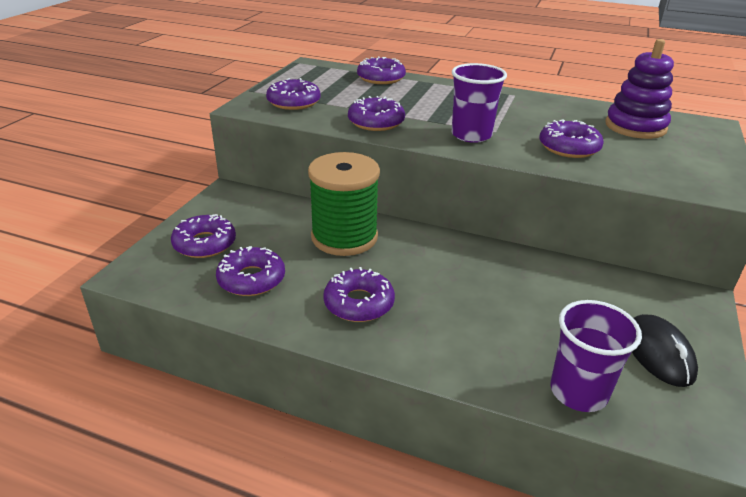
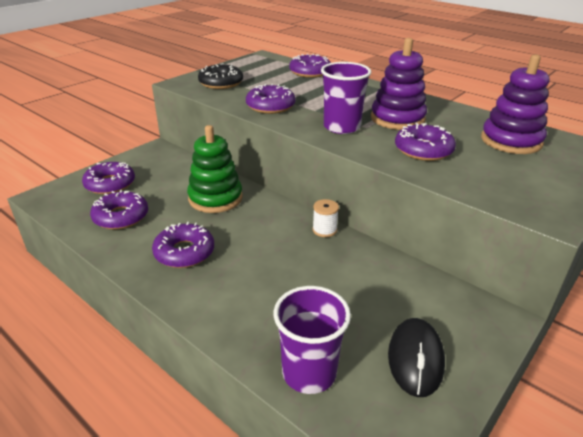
camera: 20 degrees right, 0 degrees up
purple donut [266,78,321,110] -> black donut [198,63,243,89]
green spool [308,152,380,256] -> green stacking toy [187,125,243,213]
none -> white spool [312,199,339,237]
none -> purple stacking toy [371,38,427,130]

